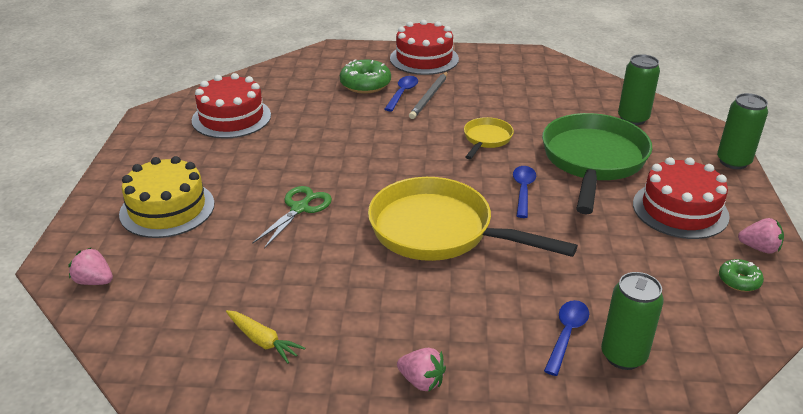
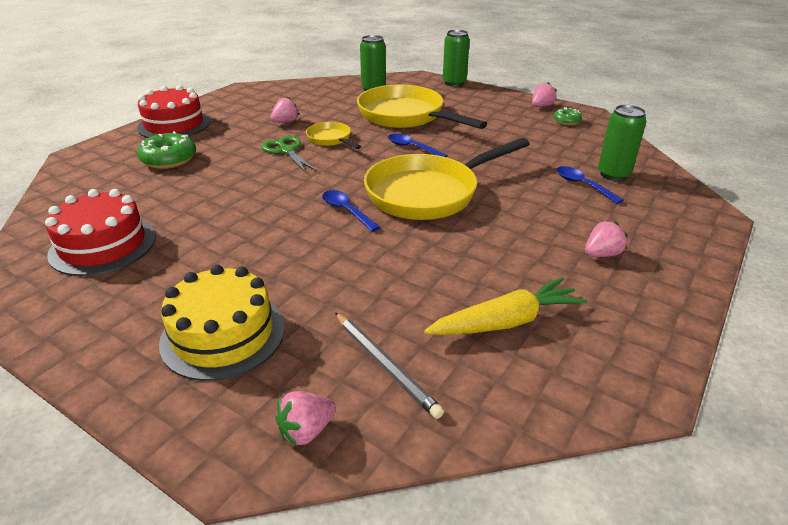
camera: 60 degrees left, 0 degrees up
yellow carrot [226,310,305,364] -> yellow carrot [424,278,587,335], size x1.62
green scissors [252,186,332,249] -> green scissors moved to [262,136,317,173]
blue spoon [384,76,418,111] -> blue spoon moved to [322,190,380,232]
grey pencil [409,72,448,119] -> grey pencil moved to [335,312,444,419]
green pan [542,113,652,215] -> yellow pan [357,85,487,129]
red cake [633,157,730,239] -> none
none -> pink strawberry [270,97,299,123]

